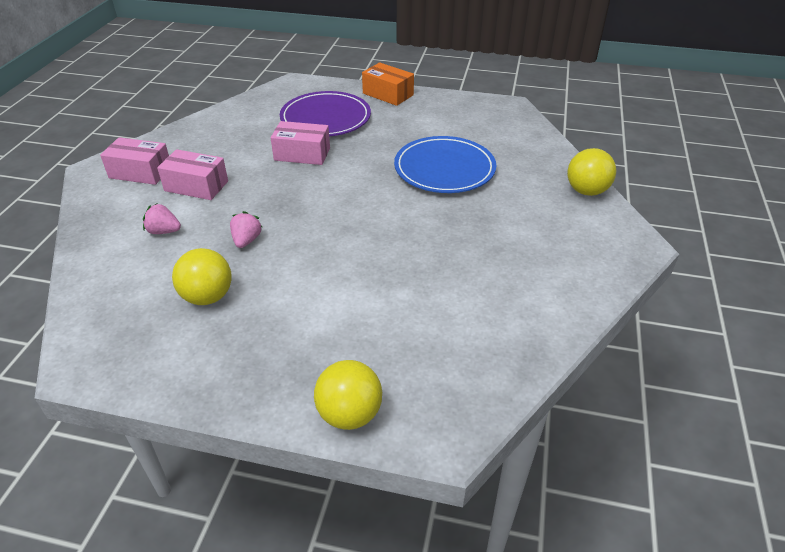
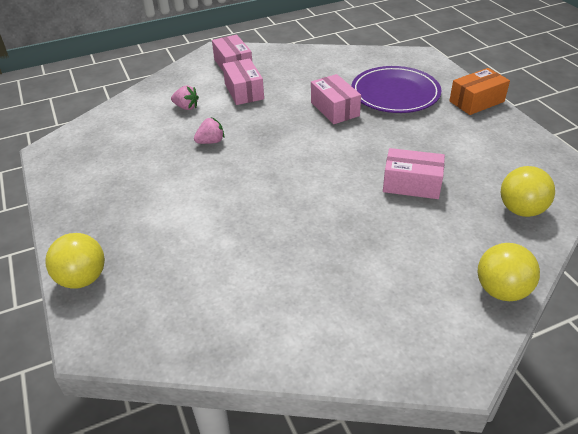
camera: 55 degrees right, 0 degrees up
pink strawberry [143,203,181,234] -> pink strawberry turned 135 degrees clockwise [171,86,199,110]
yellow ball [172,248,232,305] -> yellow ball moved to [501,166,555,217]
orange box [362,62,414,106] -> orange box turned 60 degrees clockwise [449,68,510,115]
blue plate [394,136,496,193] -> pink box [383,148,445,199]

